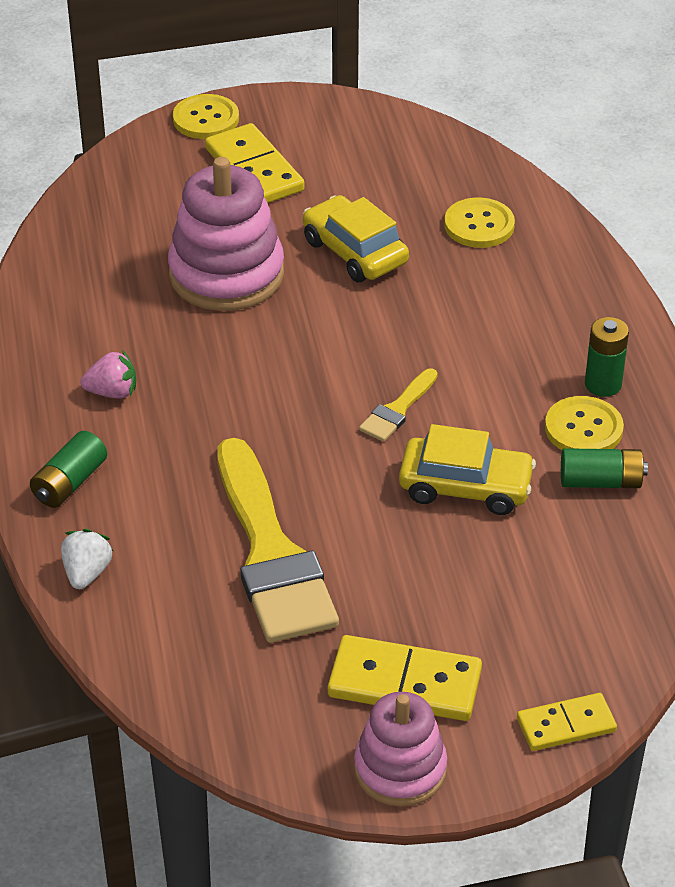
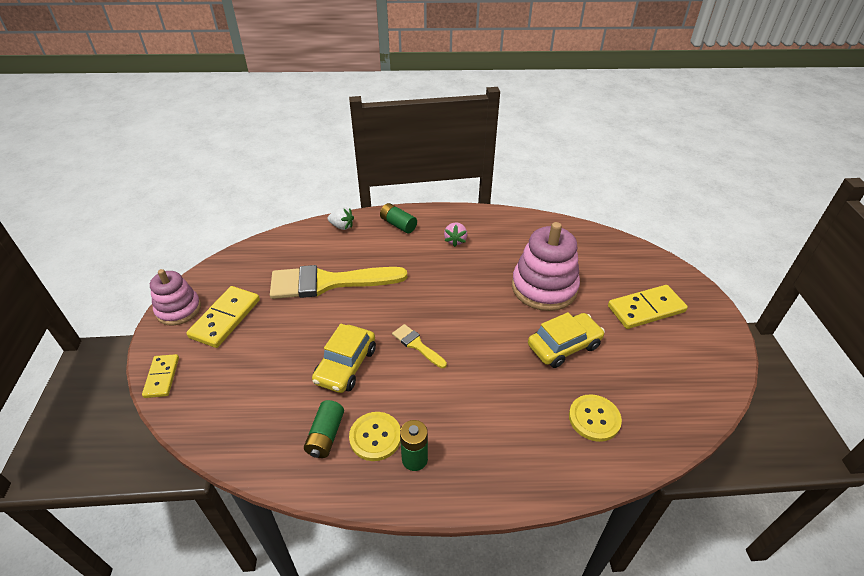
camera: 100 degrees right, 0 degrees up
yellow button [173,94,239,139] -> none

